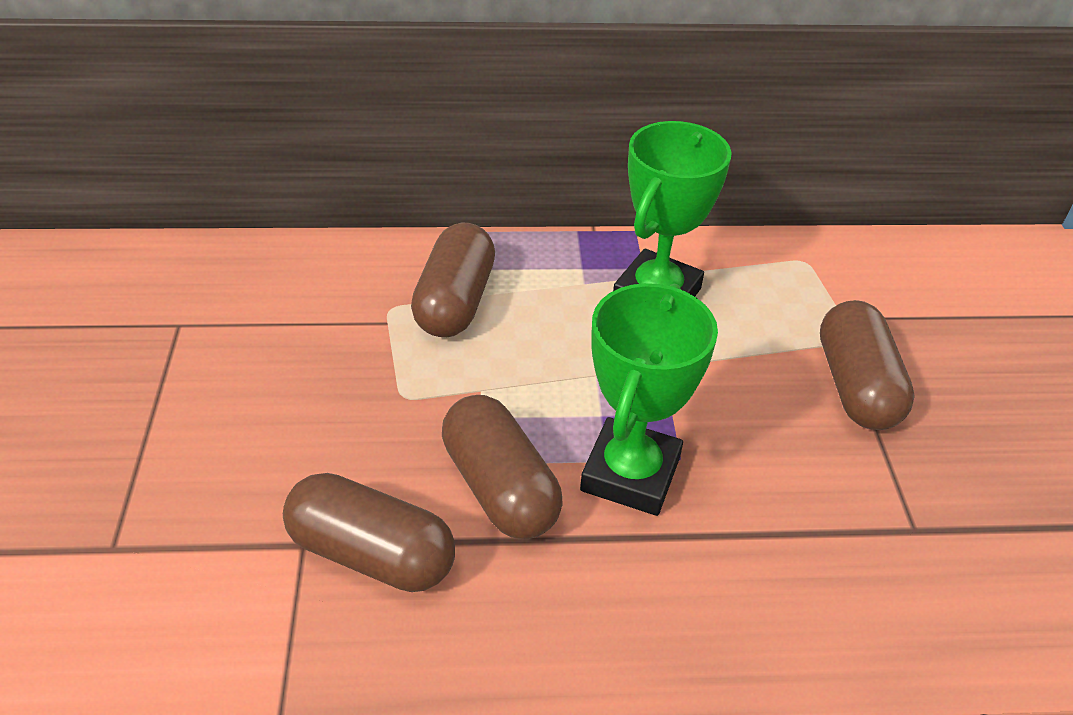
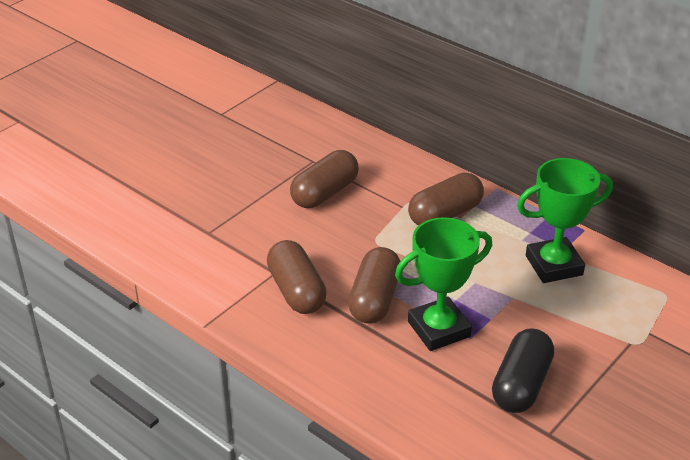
camera: 45 degrees right, 5 degrees down
brown capsule [820,300,915,430] -> brown capsule moved to [290,150,359,208]
none -> black capsule [492,328,554,413]

